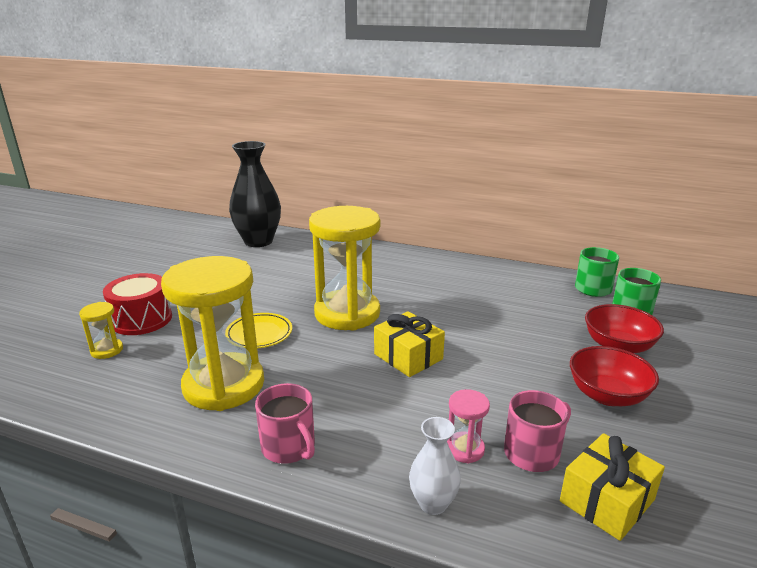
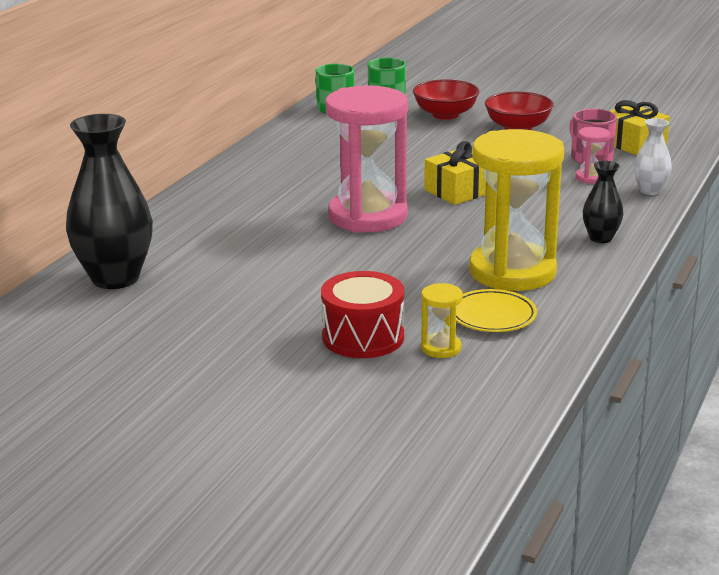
camera: 85 degrees left, 0 degrees up
yellow plate [225,313,292,348] -> yellow plate moved to [456,289,537,332]
pink mug [255,383,315,464] -> black vase [583,161,624,243]
yellow hourglass [309,206,380,331] -> pink hourglass [325,85,408,233]

